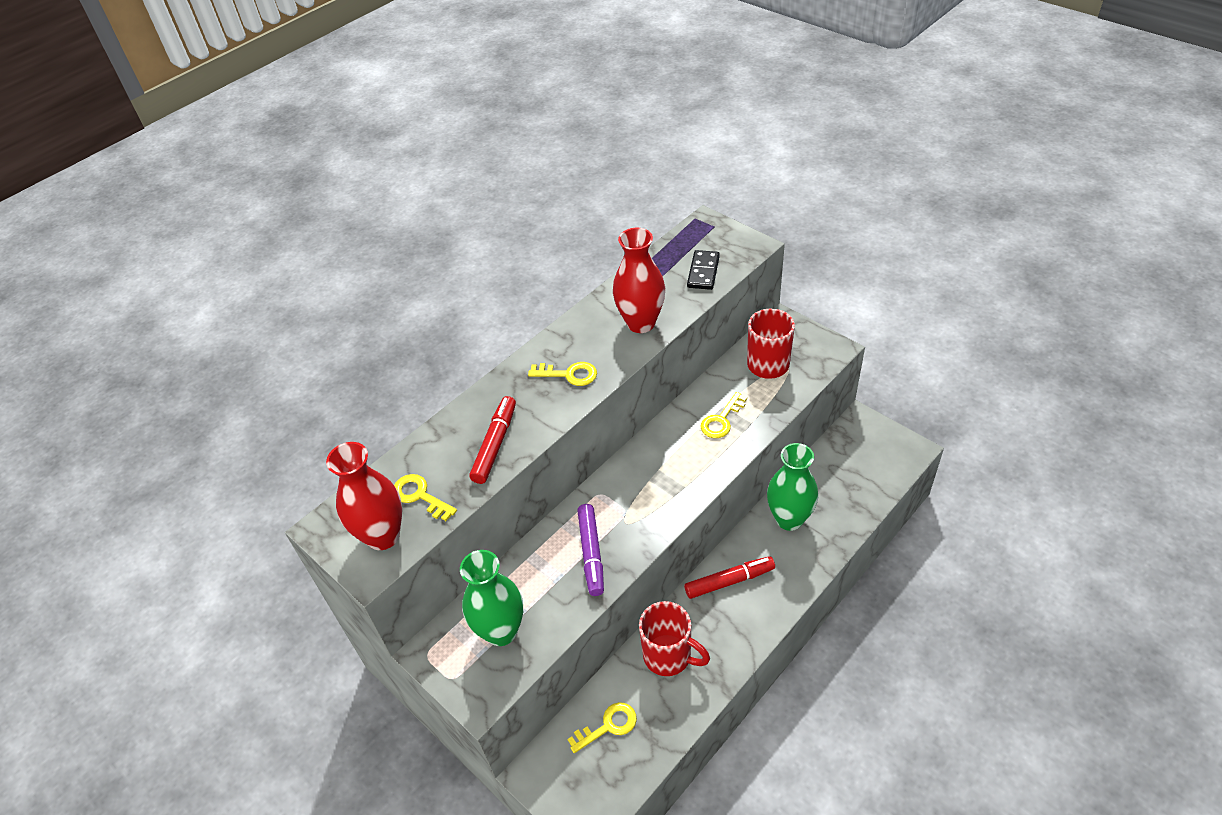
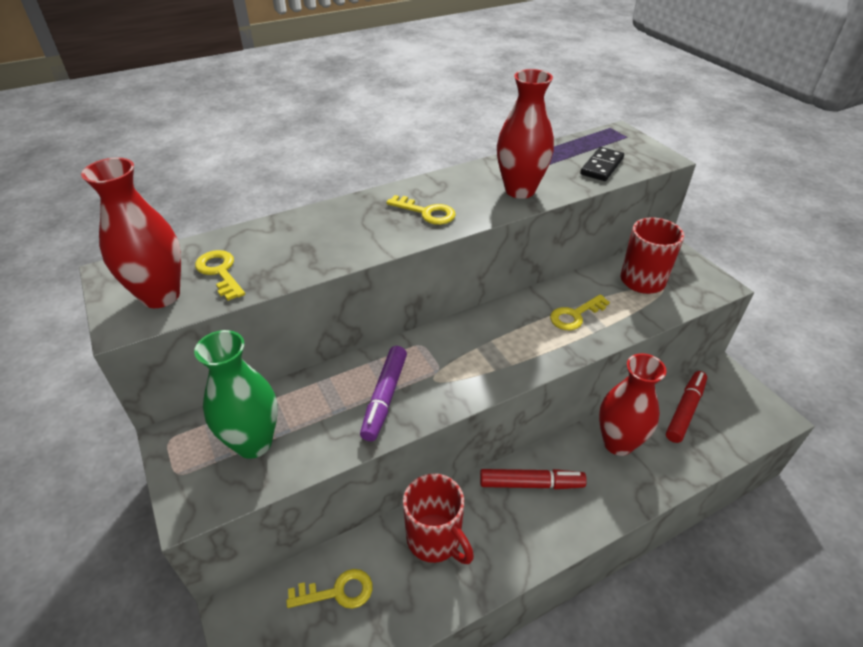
camera: 15 degrees right, 5 degrees down
red marker [469,396,516,484] -> red marker moved to [666,371,707,443]
green vase [767,443,818,531] -> red vase [599,353,667,456]

